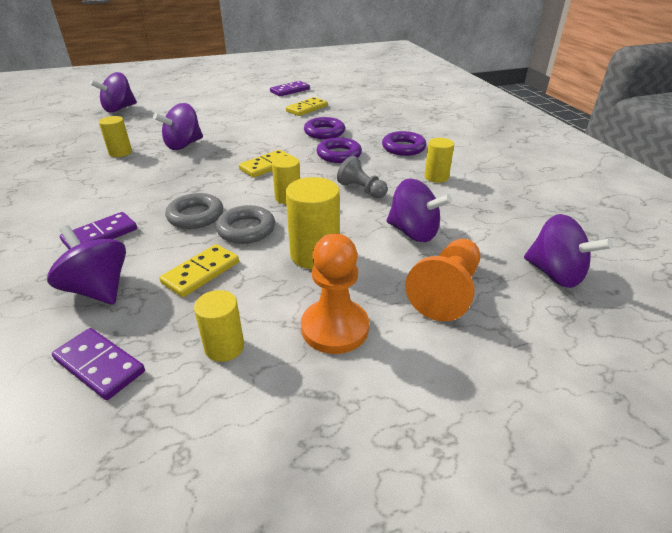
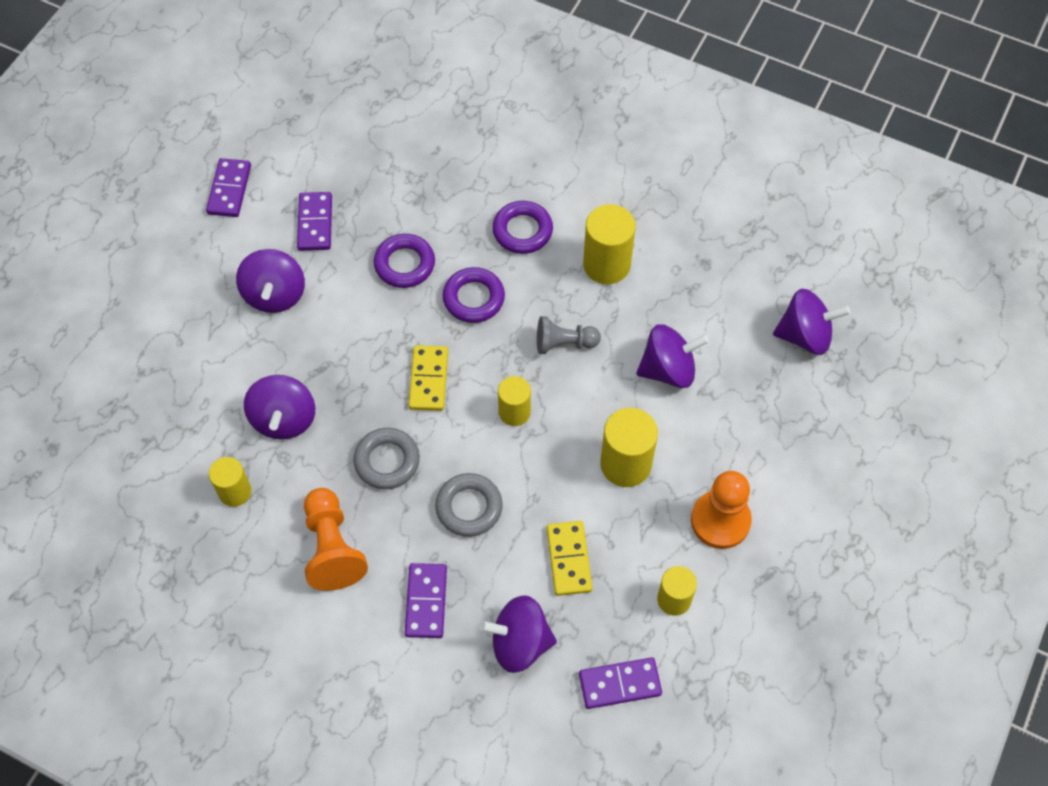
camera: 45 degrees left, 25 degrees up
purple spinning top [90,72,137,113] -> purple spinning top moved to [236,249,305,313]
grey ring [216,205,275,244] -> grey ring moved to [353,428,420,489]
yellow domino [286,97,328,116] -> purple domino [297,192,332,251]
orange pawn [405,239,480,321] -> orange pawn moved to [304,488,368,591]
yellow cylinder [424,138,454,183] -> yellow cylinder [583,204,636,284], size x1.57

